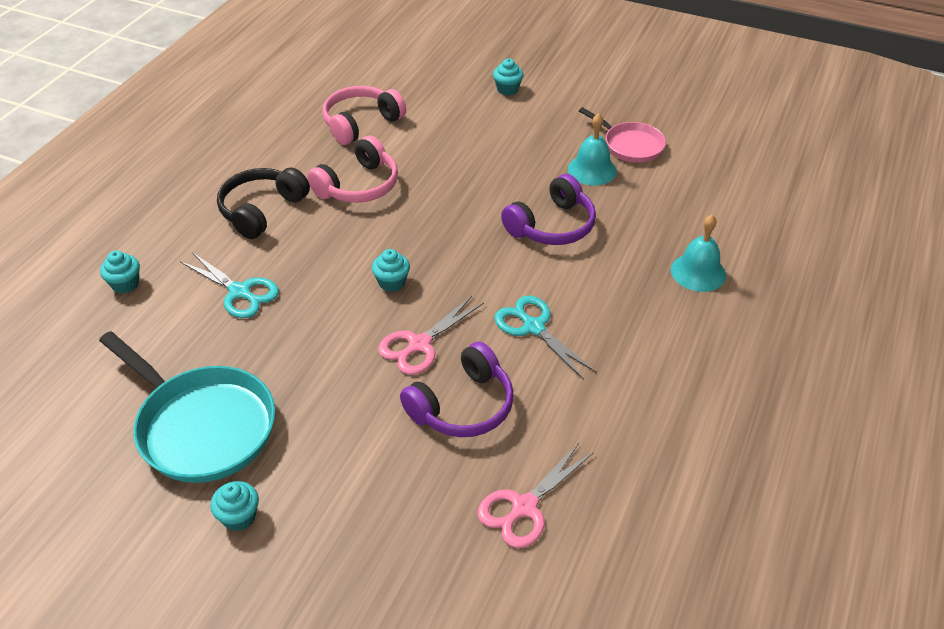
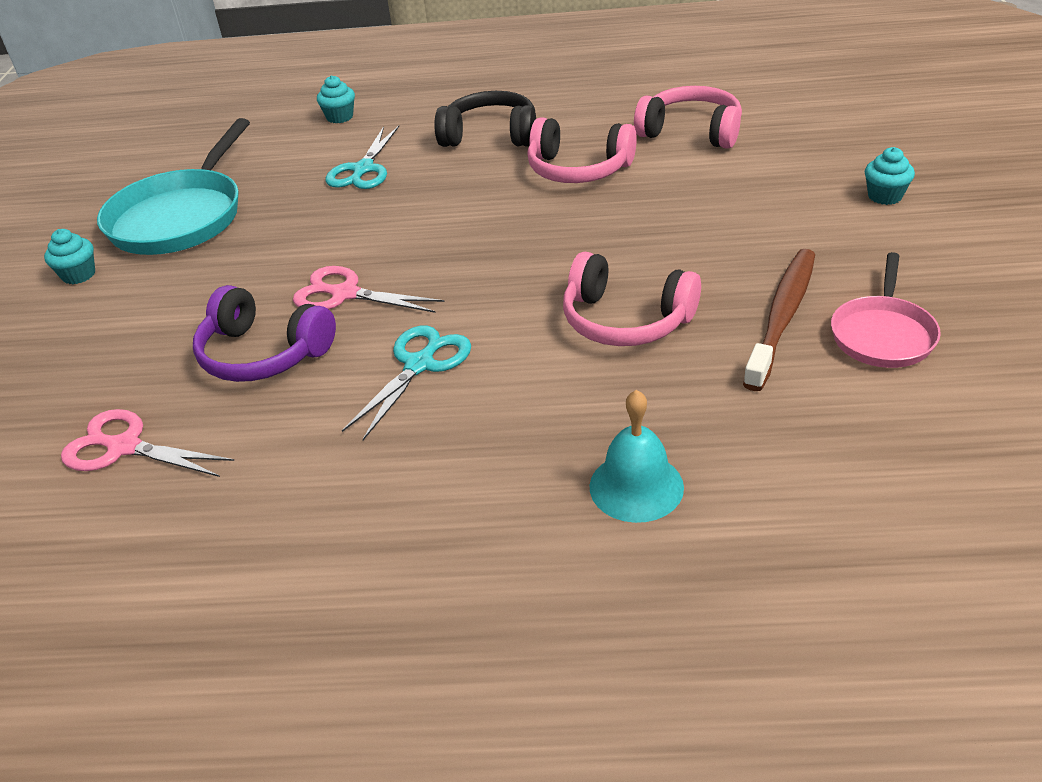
camera: 70 degrees right, 5 degrees down
turquoise cupcake [372,249,410,292] -> none
purple headphones [501,174,596,245] -> pink headphones [563,252,701,346]
turquoise bell [568,113,617,186] -> brown toothbrush [743,249,815,391]

